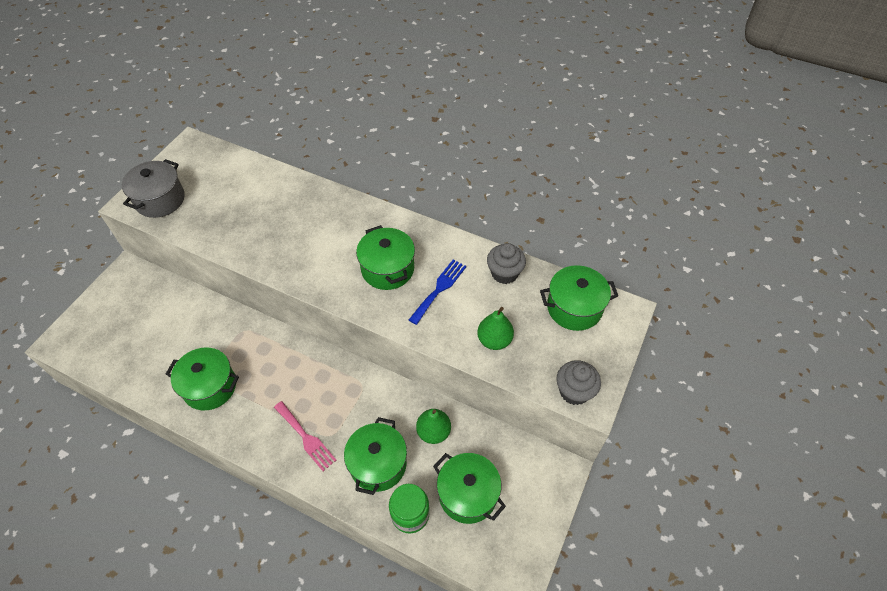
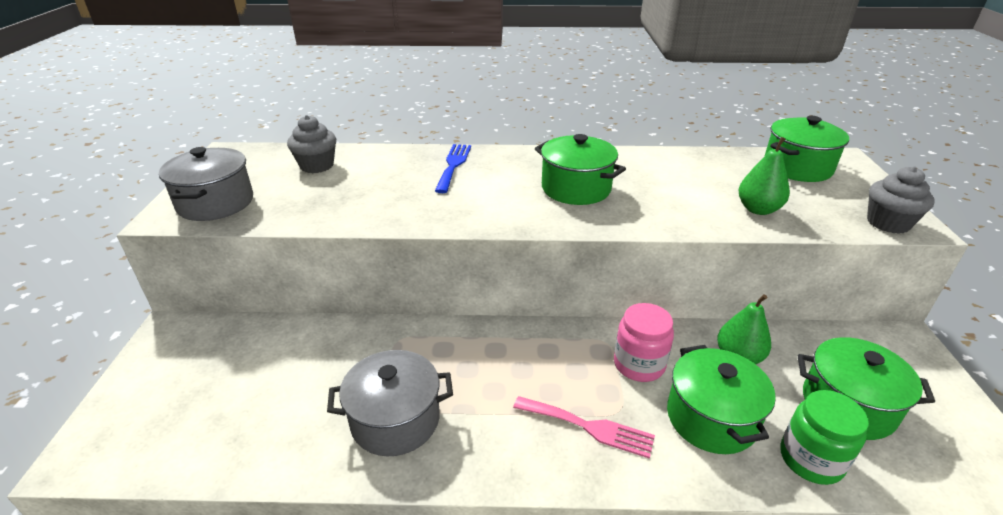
camera: 25 degrees left, 20 degrees down
green pot [166,348,239,410] -> grey pot [327,350,453,457]
blue fork [409,260,466,325] -> blue fork moved to [435,144,471,193]
grey cupcake [487,243,526,284] -> grey cupcake moved to [287,115,336,173]
none -> pink jar [614,303,674,382]

